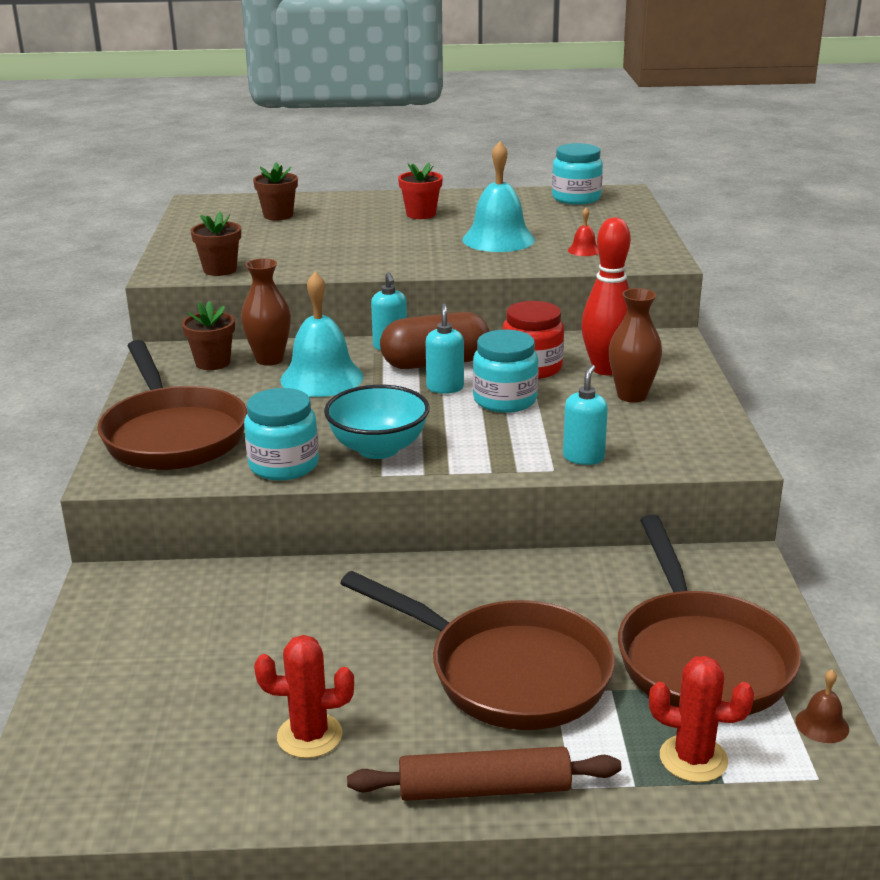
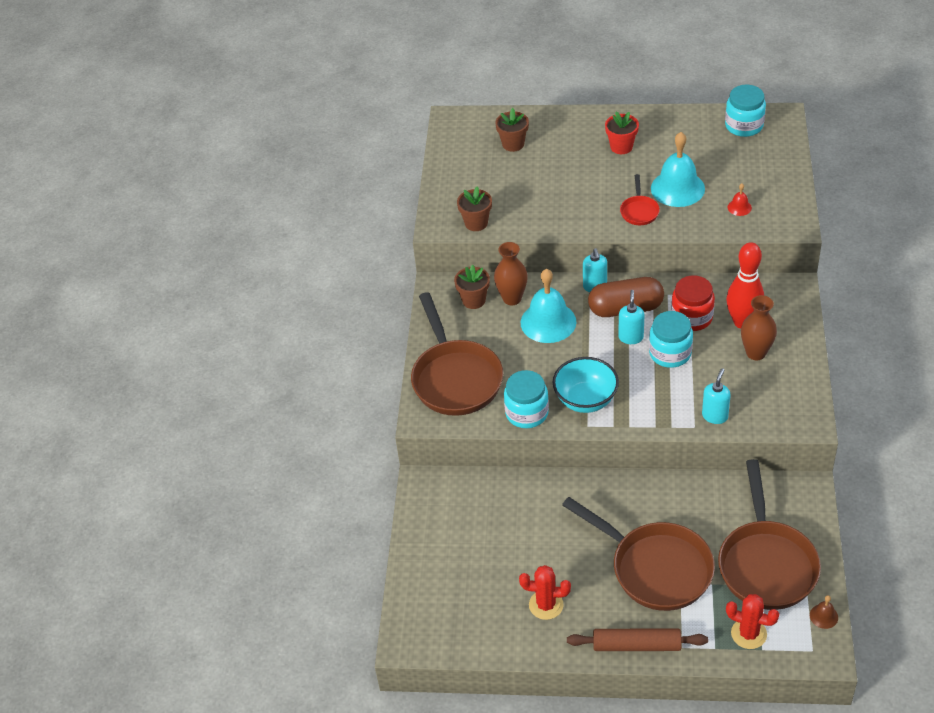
camera: 10 degrees right, 20 degrees up
none -> red pan [620,174,660,225]

